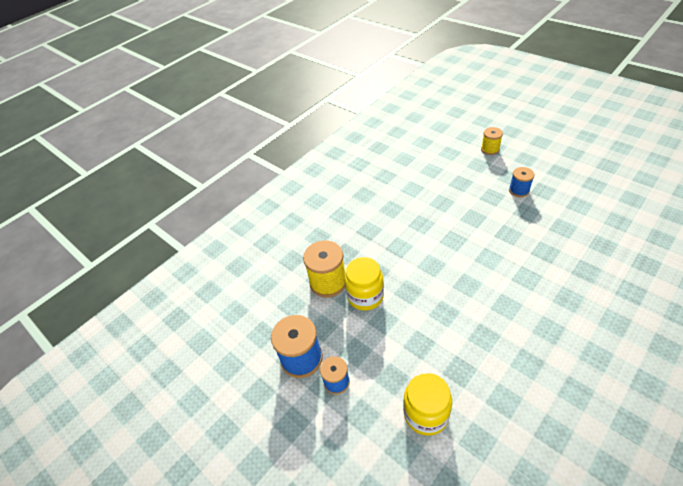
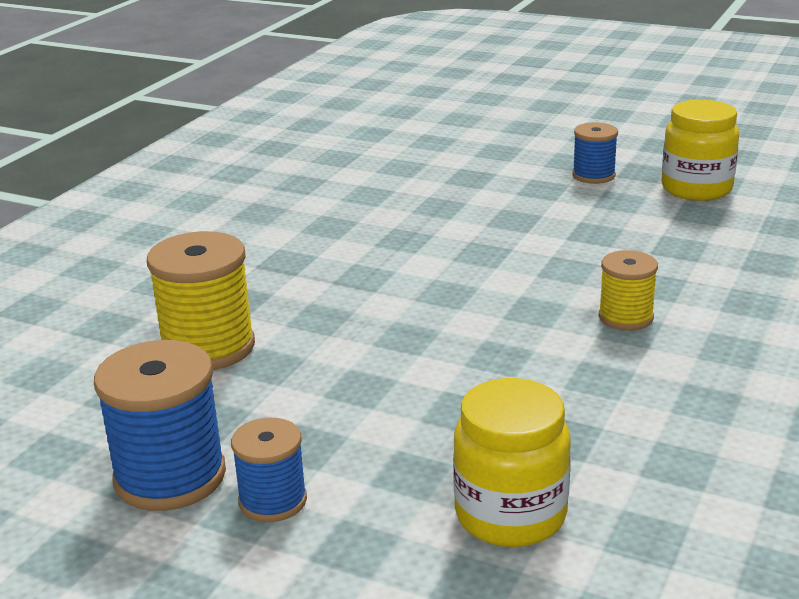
camera: 20 degrees left, 20 degrees down
yellow jar [344,257,384,311] -> yellow jar moved to [661,99,739,201]
yellow spool [481,127,503,155] -> yellow spool moved to [599,250,658,331]

